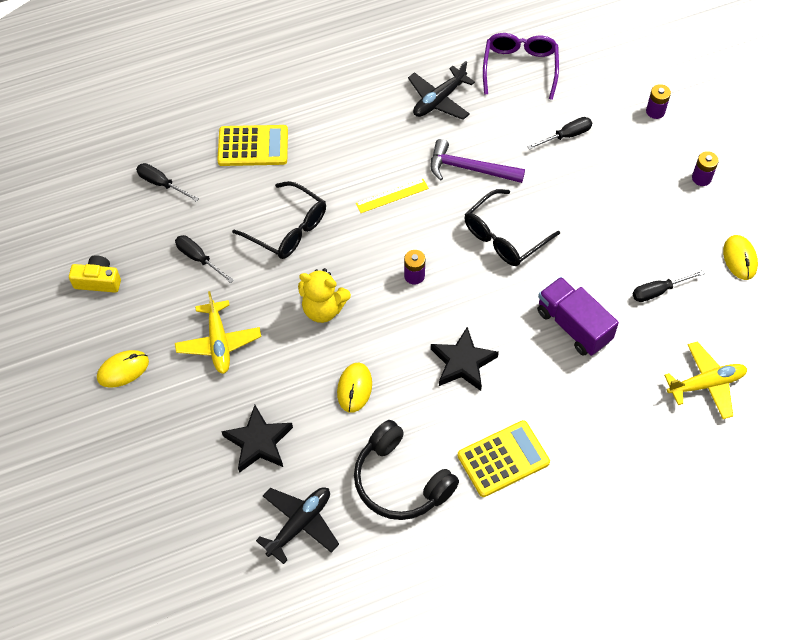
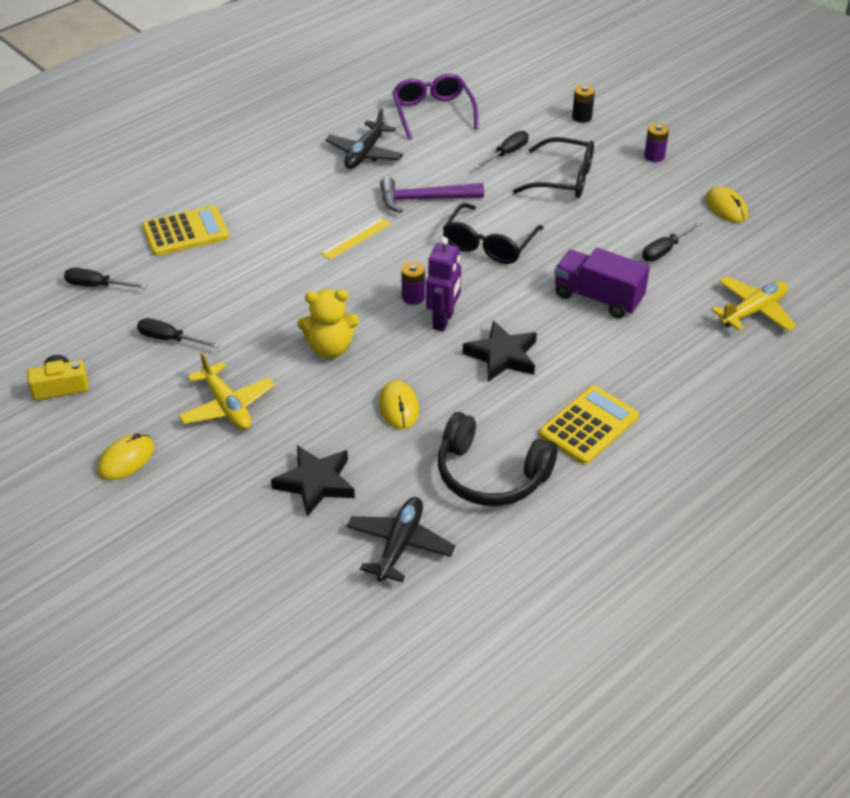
camera: 20 degrees left, 15 degrees down
black glasses [232,181,326,259] -> black glasses moved to [513,137,594,198]
purple battery [646,84,671,119] -> black battery [572,85,595,123]
none -> purple robot [426,237,461,331]

